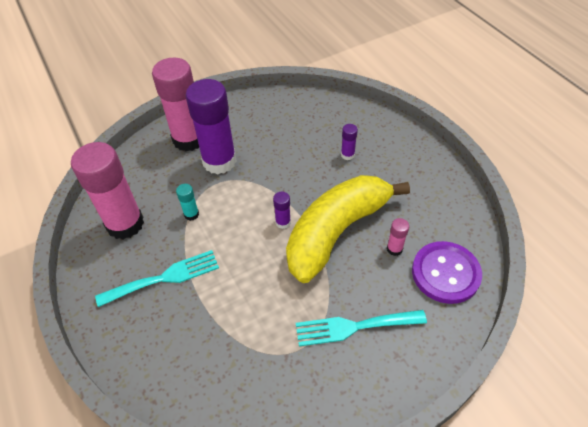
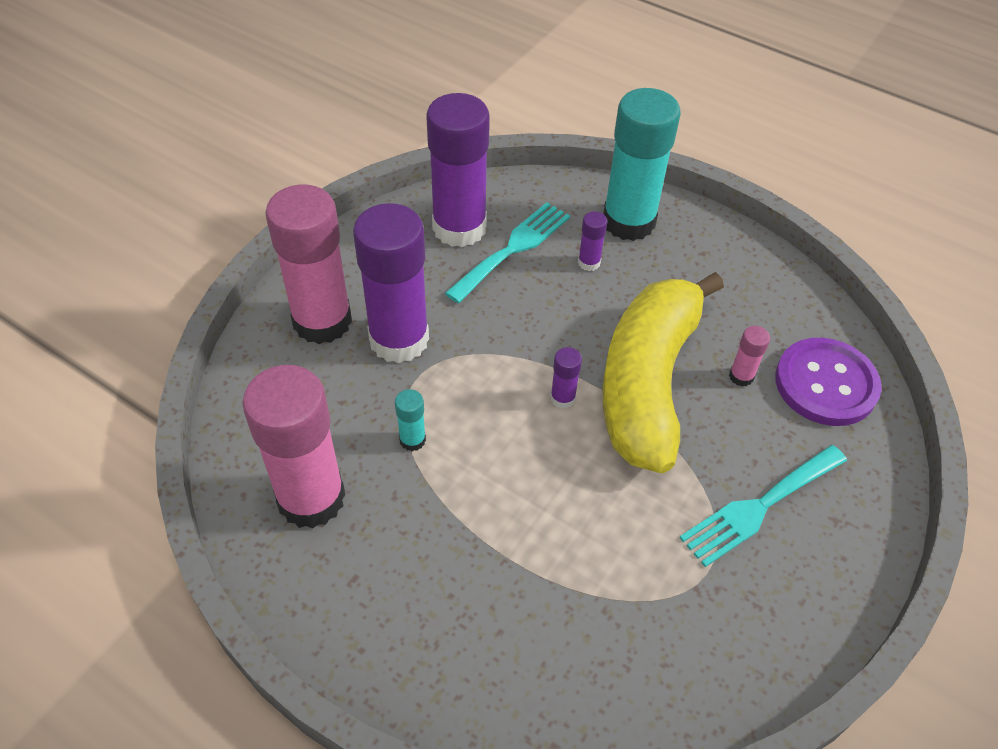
camera: 30 degrees left, 0 degrees up
turquoise fork [95,250,219,307] -> turquoise fork moved to [445,202,570,303]
none -> purple glue stick [426,93,490,247]
none -> turquoise glue stick [603,88,681,241]

